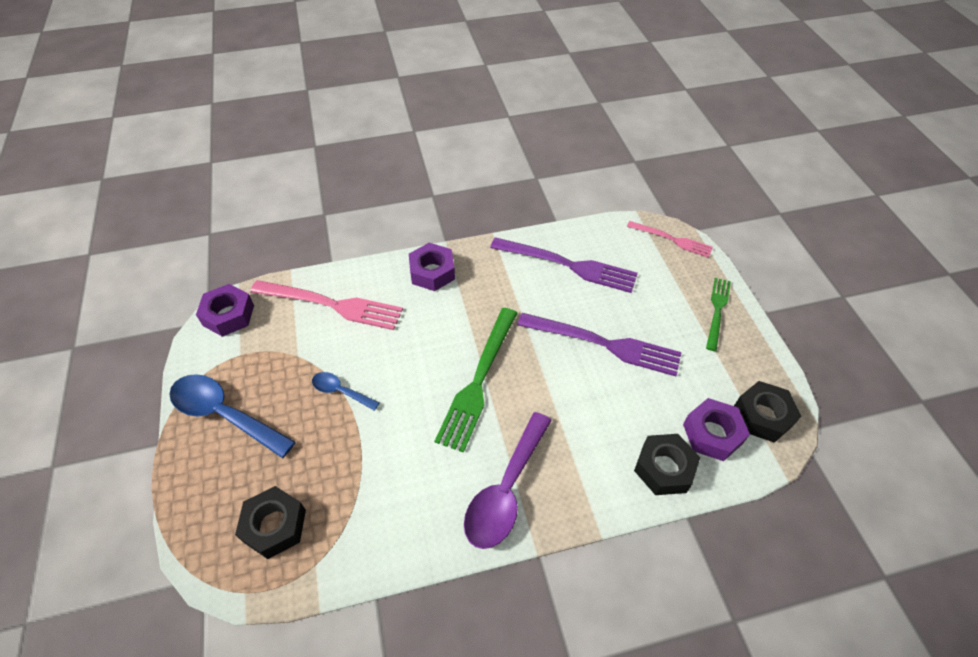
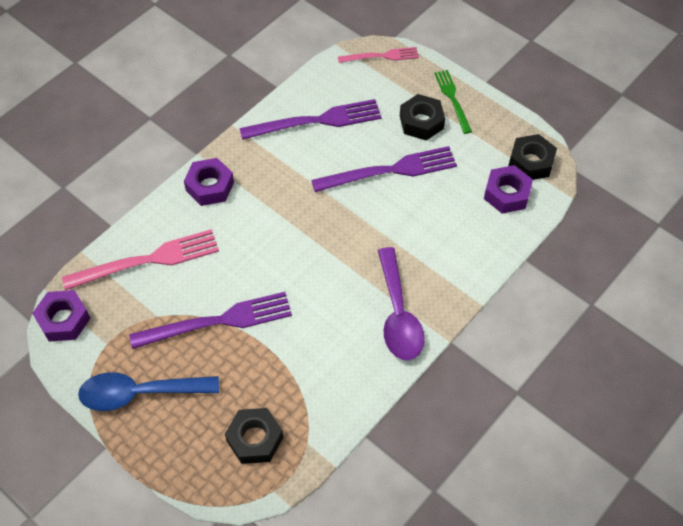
camera: 35 degrees left, 5 degrees up
blue spoon [312,372,379,411] -> purple fork [129,292,292,349]
green fork [435,308,517,453] -> none
black nut [634,434,700,495] -> black nut moved to [400,94,445,140]

